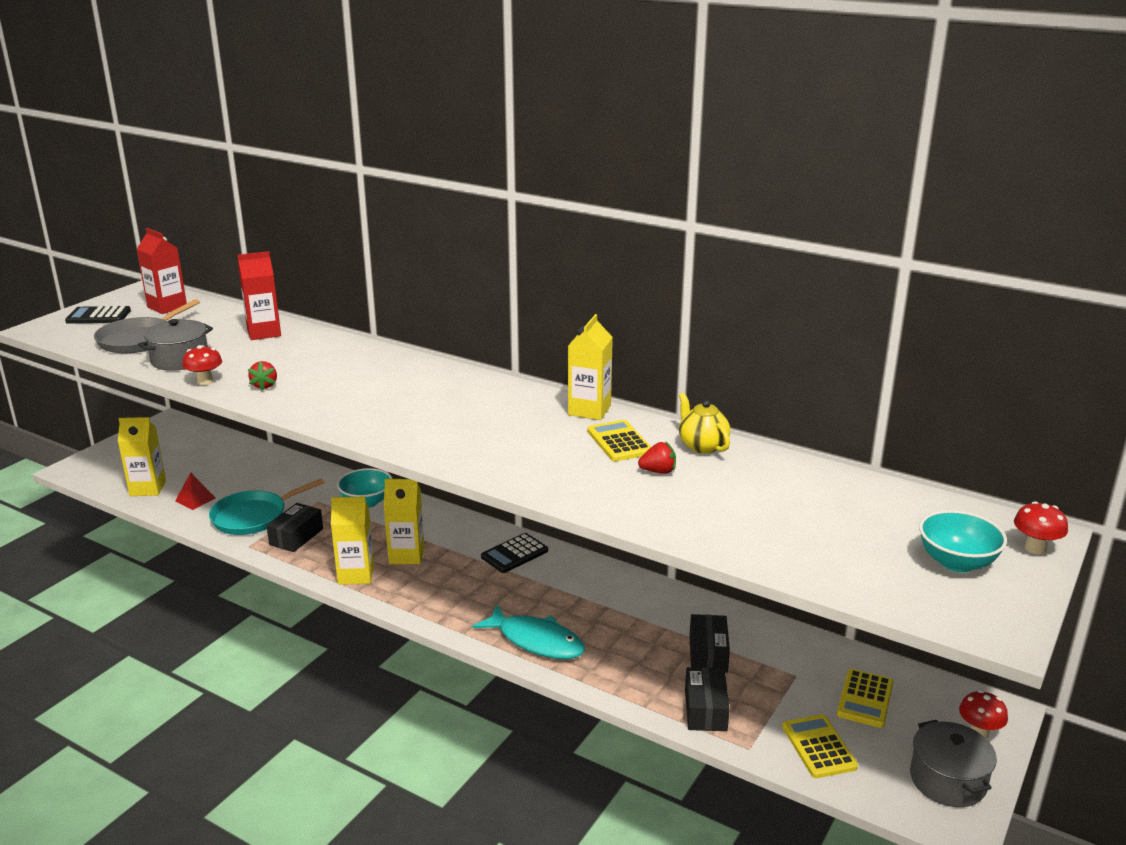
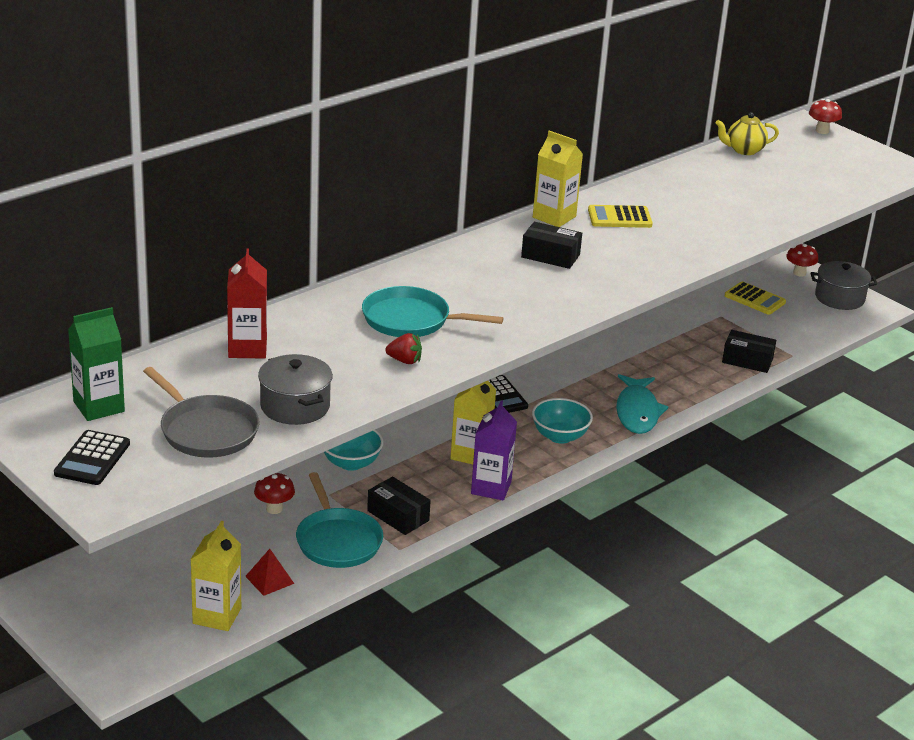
camera: 75 degrees left, 5 degrees up
red carton [137,228,187,314] -> green carton [68,307,125,421]
red mushroom [182,345,222,385] -> red mushroom moved to [254,473,295,514]
yellow carton [331,497,374,585] -> purple carton [471,400,517,500]
turquoise fish [473,604,585,659] -> turquoise fish turned 135 degrees clockwise [616,374,668,434]
red strawberry [638,442,676,474] -> none
yellow teapot [679,392,730,454] -> yellow teapot moved to [716,112,779,155]
black box [689,614,730,673] -> black box moved to [521,222,582,269]
yellow calculator [782,714,858,778] -> none
turquoise bowl [919,510,1007,572] -> turquoise bowl moved to [532,398,593,444]
none -> turquoise pan [362,286,504,337]

